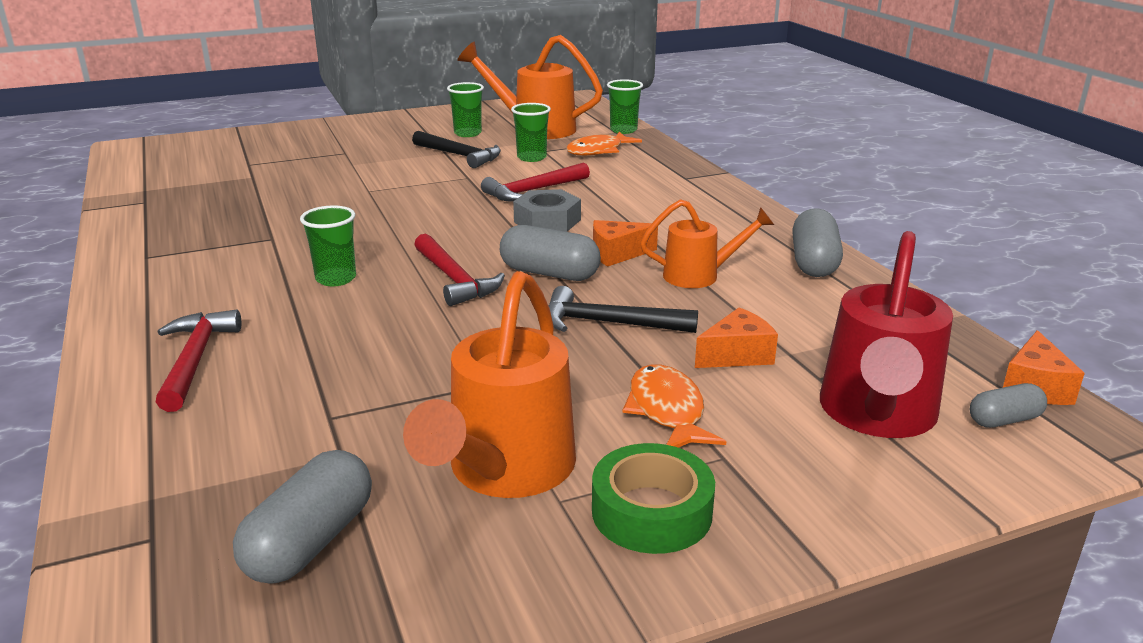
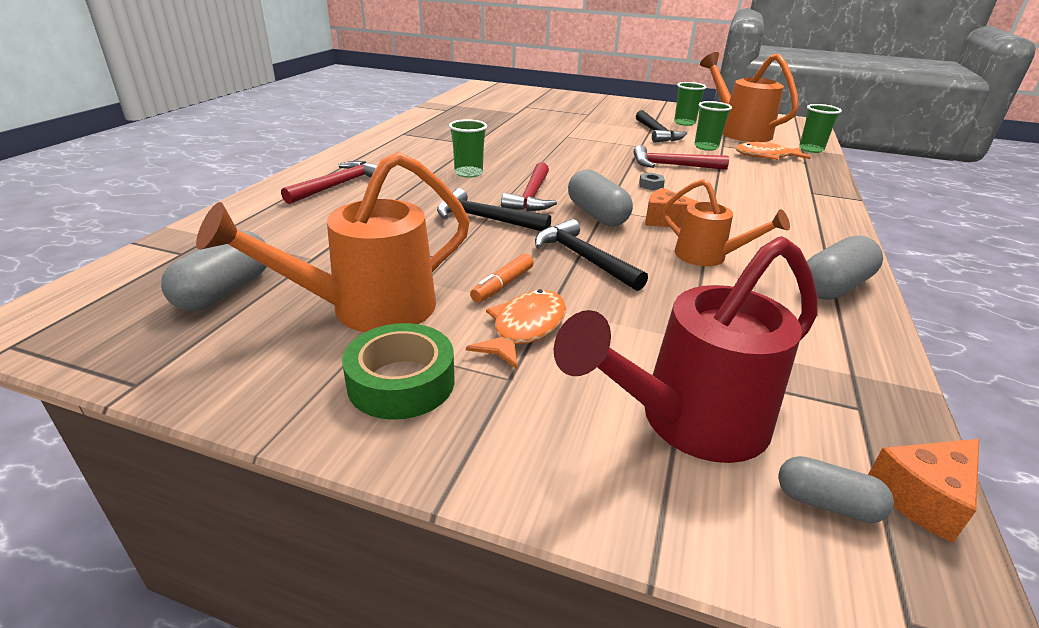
camera: 40 degrees right, 5 degrees up
grey capsule [233,450,372,584] -> grey capsule turned 45 degrees counterclockwise [161,230,267,311]
grey nut [513,189,581,232] -> grey nut [639,173,665,190], size x0.48
orange cheese [695,308,778,368] -> none
none -> black hammer [437,188,551,231]
none -> orange marker [470,254,534,303]

